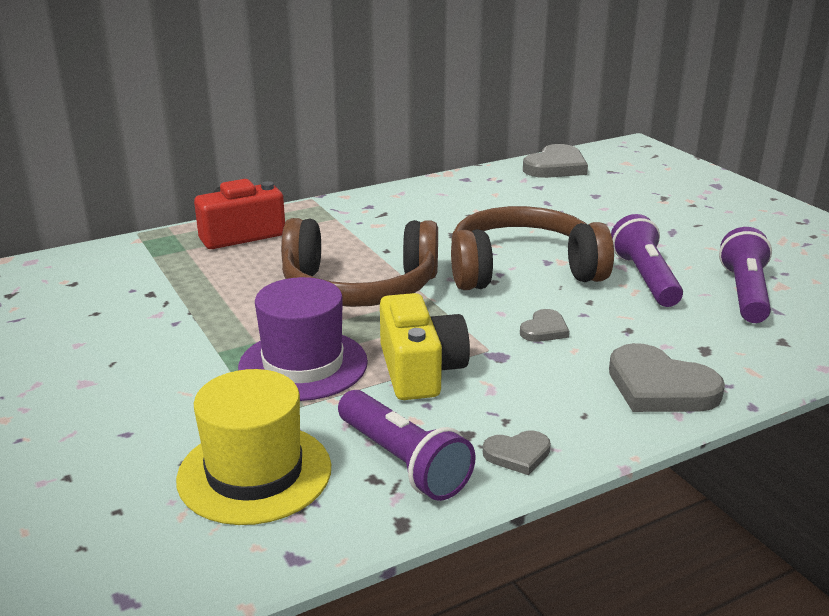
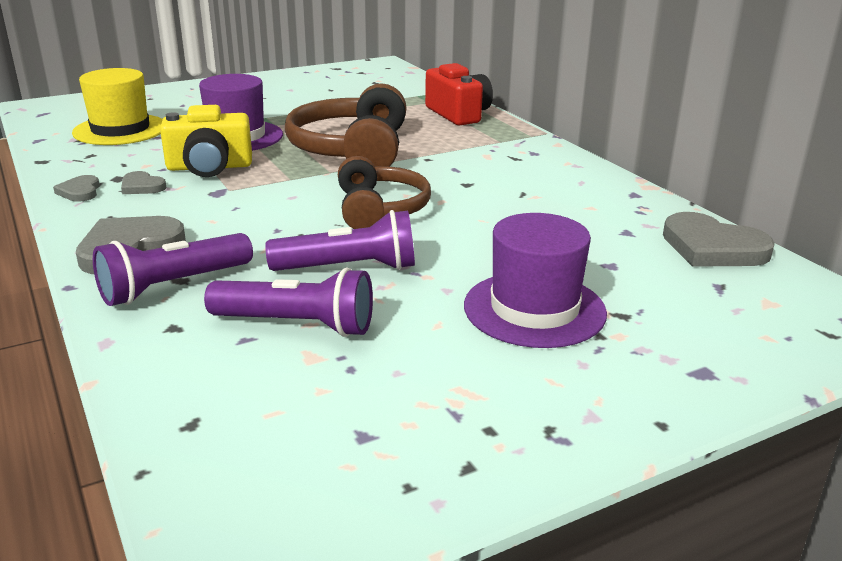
camera: 90 degrees right, 0 degrees up
purple flashlight [338,390,476,501] -> purple flashlight moved to [93,233,253,306]
brown headphones [451,206,614,290] -> brown headphones [338,156,431,229], size x0.66
grey heart [520,309,569,342] -> grey heart moved to [121,171,167,194]
none -> purple hat [464,213,607,348]

